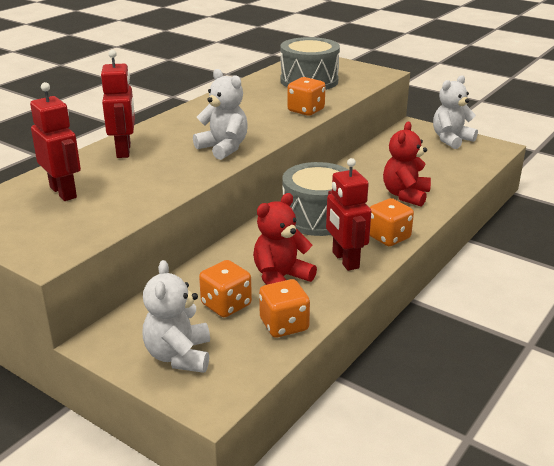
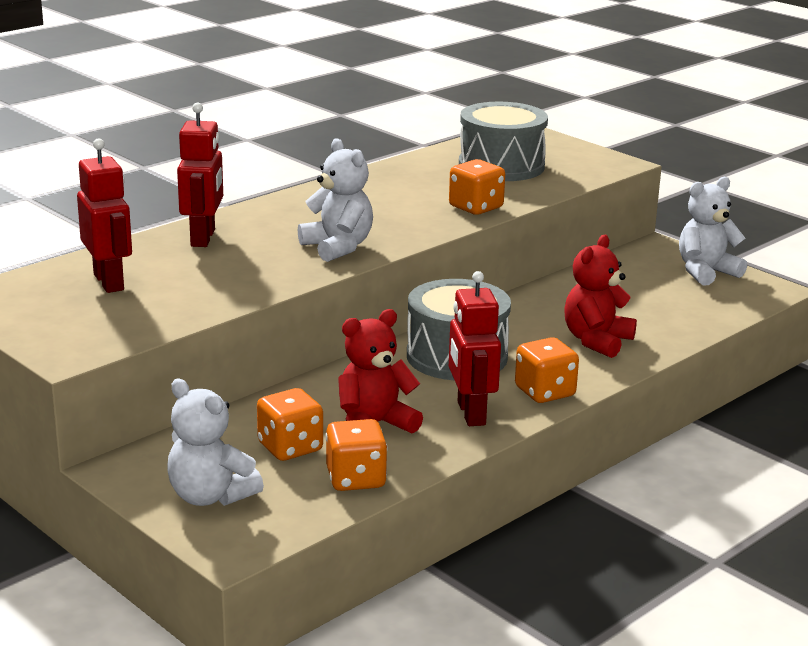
camera: 10 degrees right, 5 degrees down
white teddy bear [142,260,210,373] -> white teddy bear turned 60 degrees counterclockwise [167,379,264,506]

